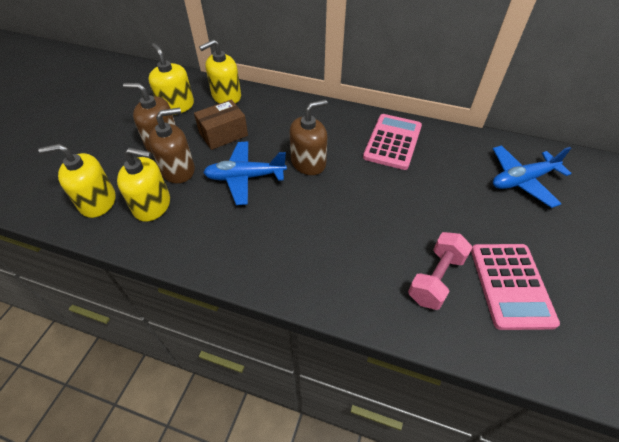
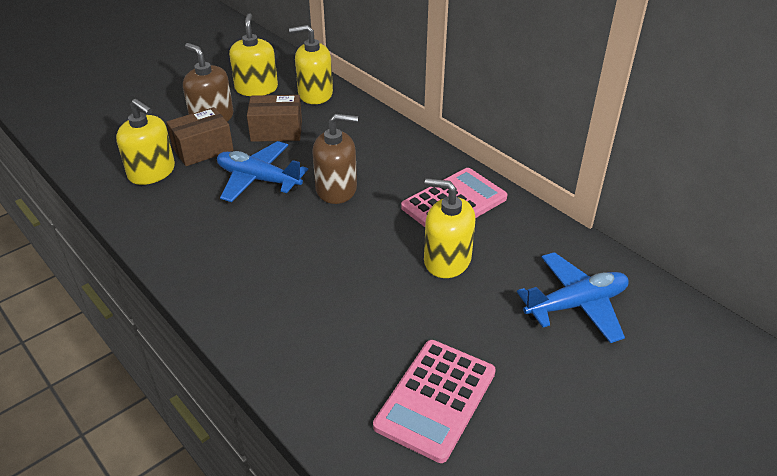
camera: 30 degrees right, 10 degrees down
yellow soap dispenser [38,144,116,218] -> yellow soap dispenser moved to [424,178,475,278]
brown soap dispenser [149,107,195,183] -> brown box [166,107,234,166]
pink dumbbell [408,232,473,310] -> none
blue plane [493,145,572,208] -> blue plane turned 150 degrees clockwise [517,252,629,343]

